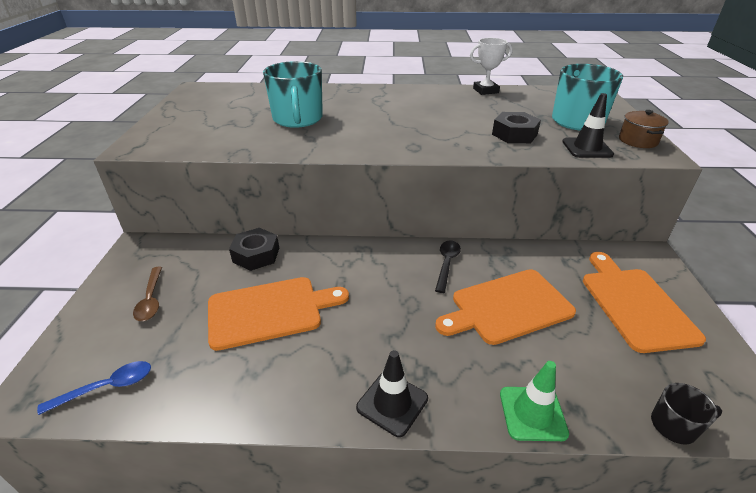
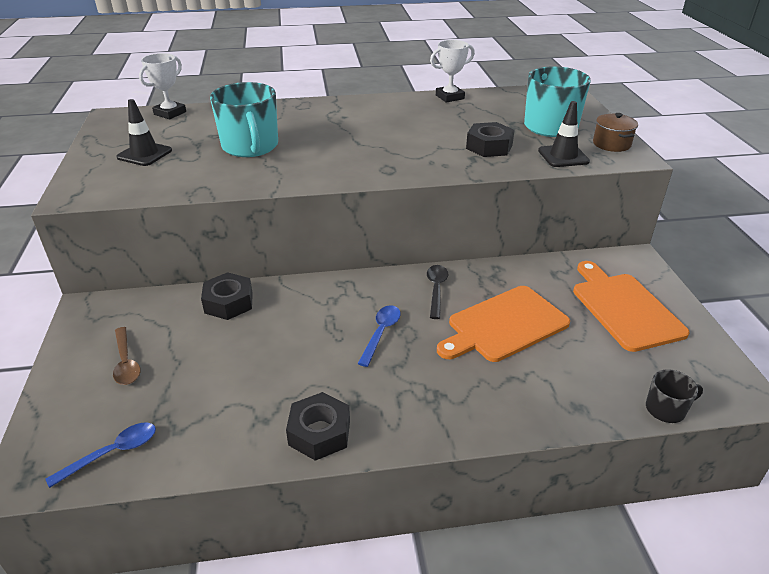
camera: 10 degrees left, 0 degrees up
orange cutting board [208,277,349,351] -> none
black traffic cone [356,350,428,437] -> black traffic cone moved to [116,99,172,166]
green traffic cone [500,361,569,441] -> none
none -> white trophy [139,53,186,119]
none -> black nut [286,392,350,461]
none -> blue spoon [358,305,401,367]

